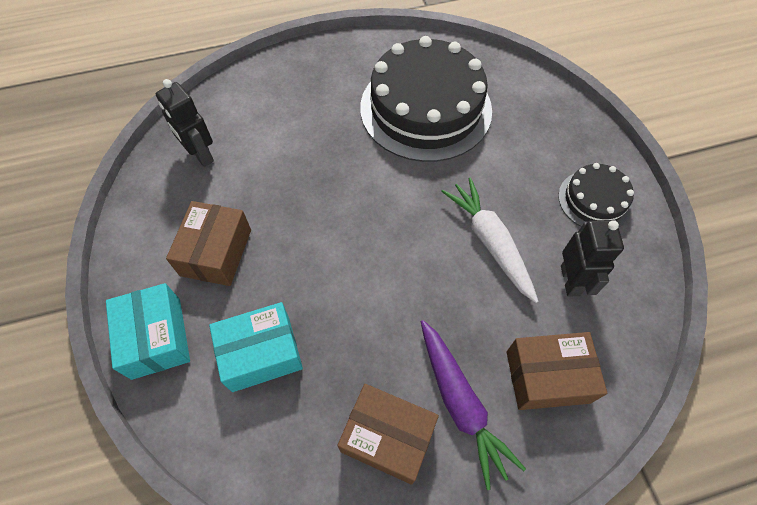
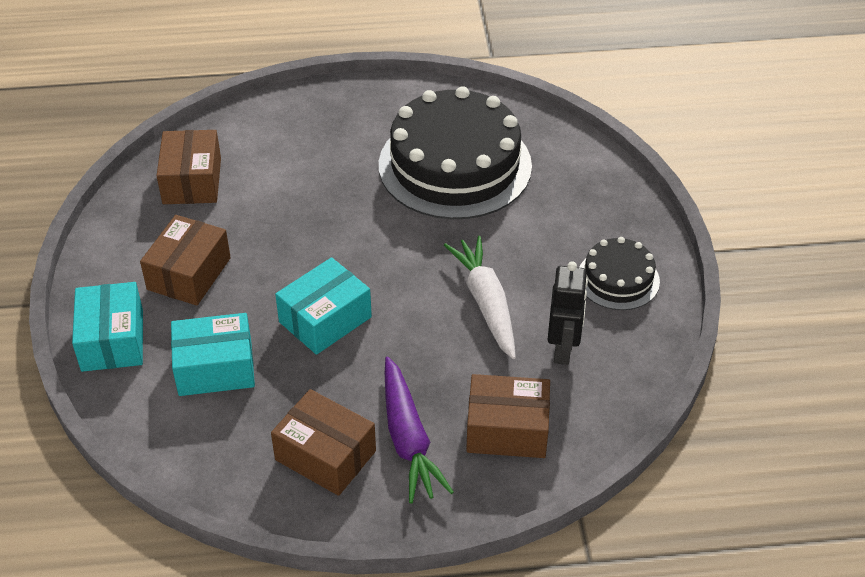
camera: 10 degrees right, 15 degrees down
black robot [156,79,214,167] -> brown box [156,130,221,204]
none -> turquoise box [275,257,372,355]

